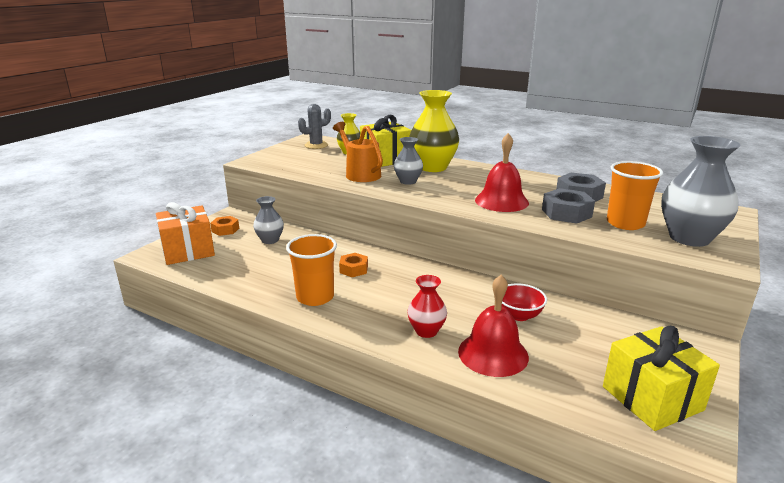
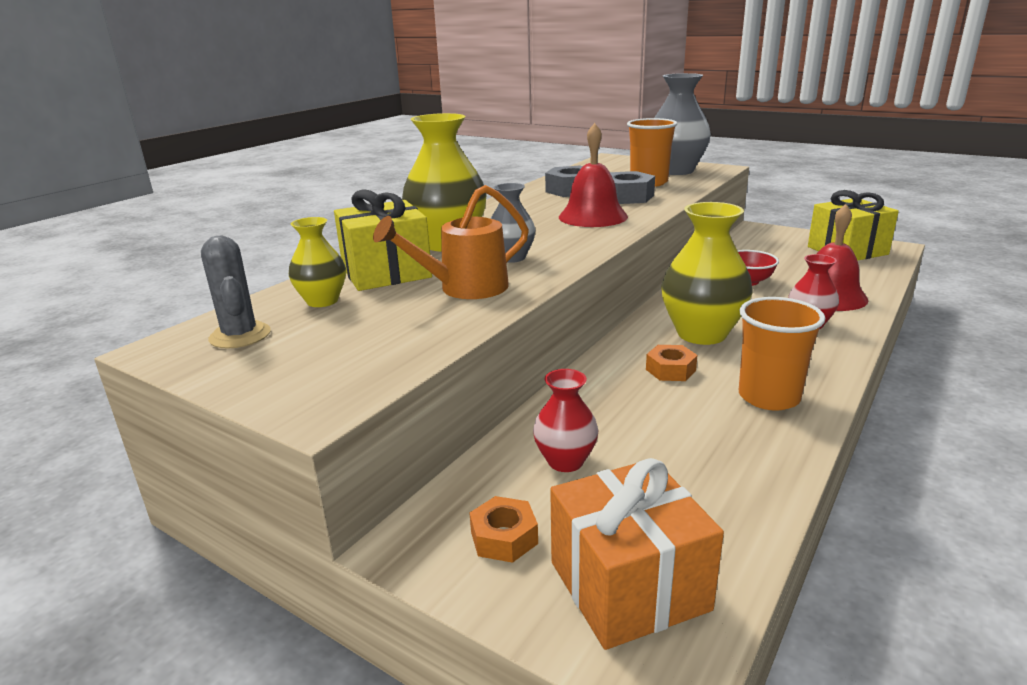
camera: 85 degrees left, 0 degrees up
grey vase [253,196,284,244] -> red vase [533,369,599,472]
none -> yellow vase [661,202,753,345]

